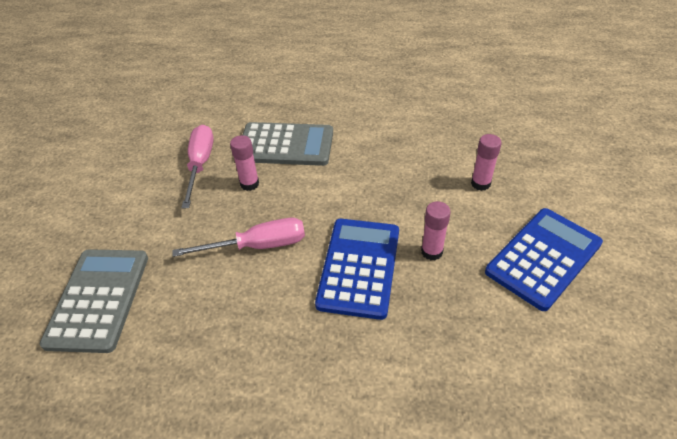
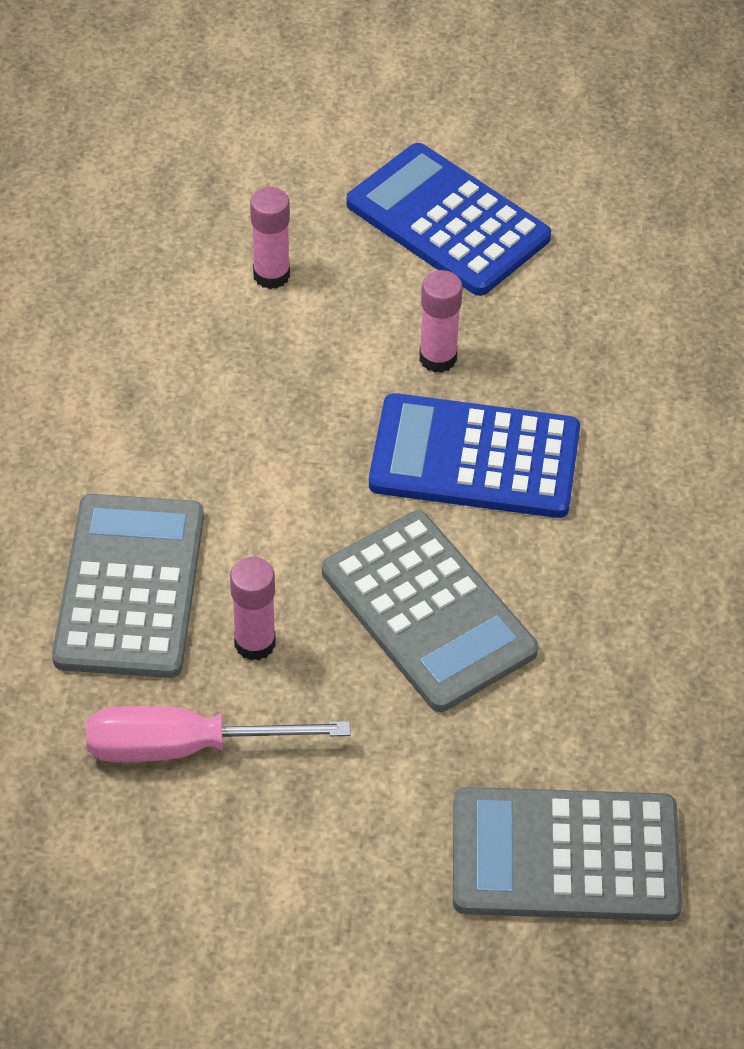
camera: 95 degrees left, 5 degrees up
pink screwdriver [172,218,305,257] -> grey calculator [322,511,538,712]

